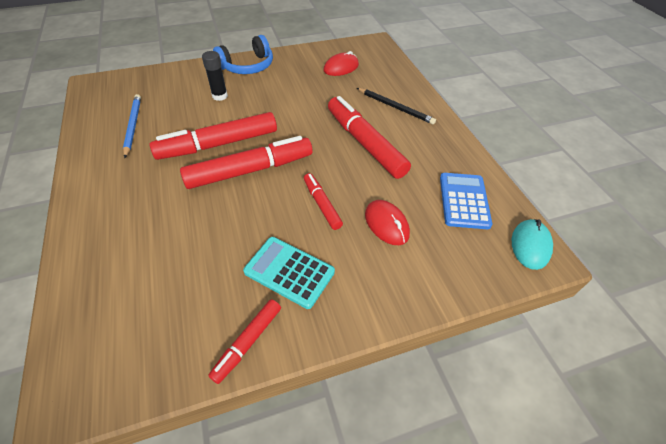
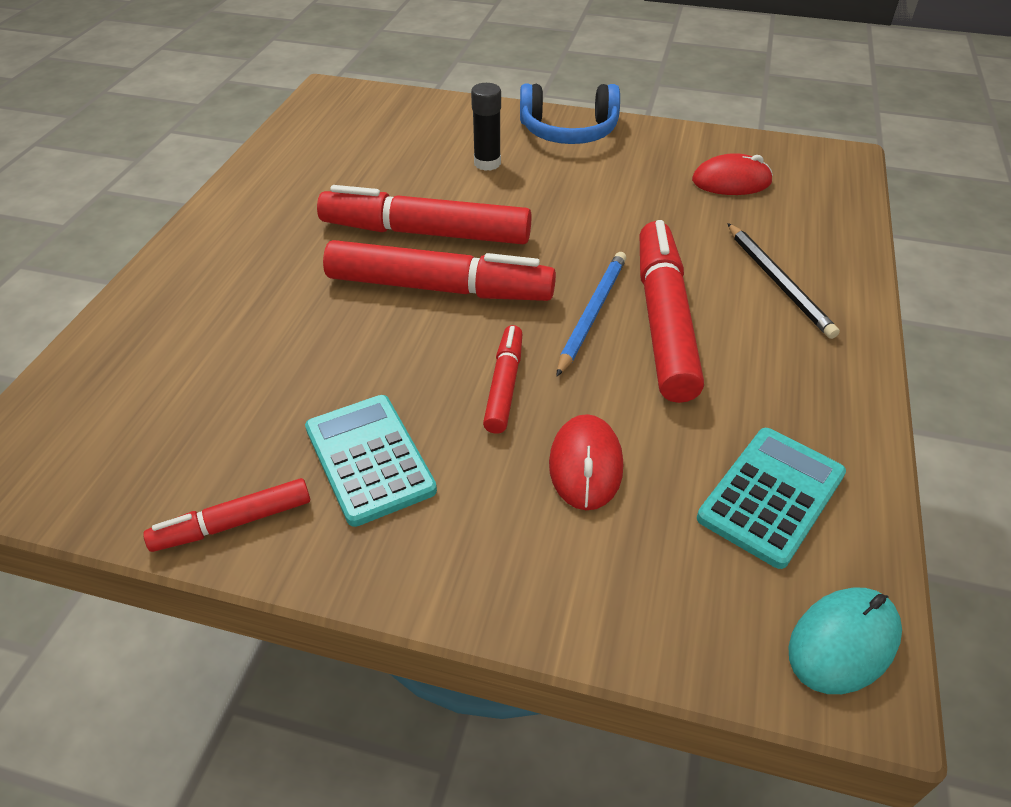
camera: 35 degrees right, 5 degrees down
blue pencil [123,94,141,158] -> blue pencil moved to [557,252,627,376]
blue calculator [440,173,492,229] -> turquoise calculator [697,428,846,569]

